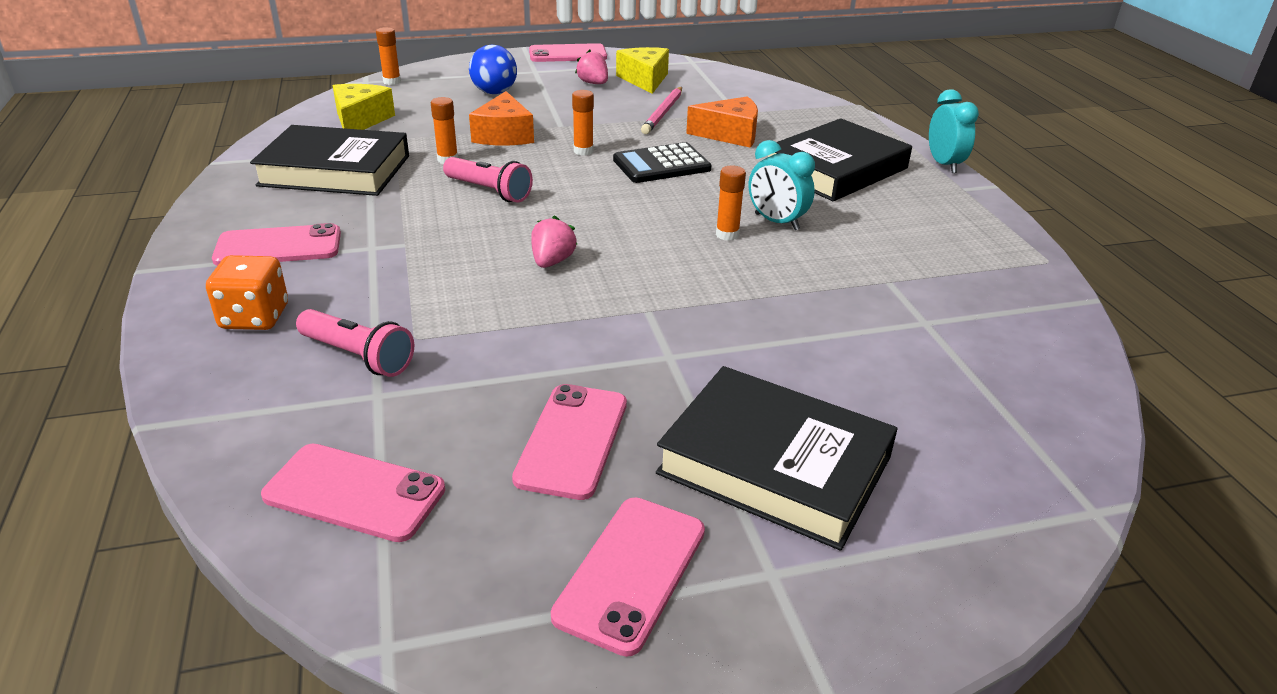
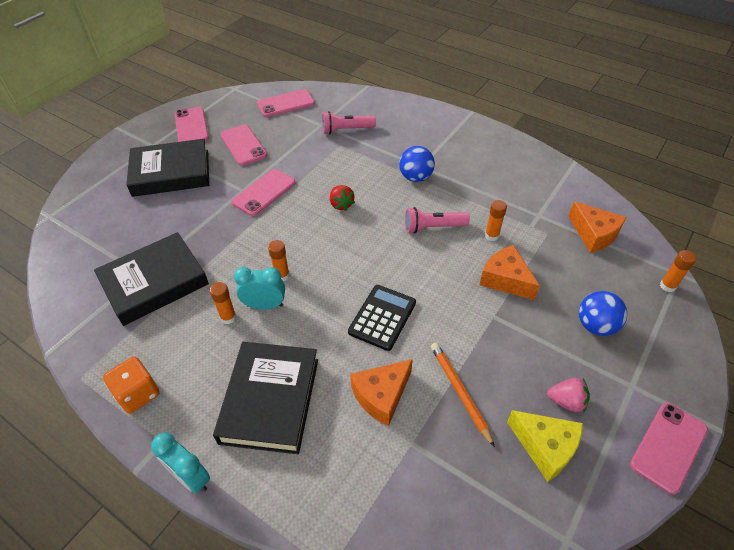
camera: 140 degrees right, 15 degrees up
orange dice [206,255,288,330] -> orange dice moved to [103,356,160,413]
pink phone [212,223,341,266] -> pink phone moved to [232,169,296,216]
black book [250,125,409,196] -> black book moved to [94,232,209,326]
yellow cheese [332,84,395,130] -> orange cheese [568,201,626,253]
pink strawberry [531,215,577,268] -> red strawberry [330,185,355,211]
orange glue stick [572,90,594,156] -> orange glue stick moved to [210,282,237,324]
pink pencil [641,87,682,134] -> orange pencil [431,343,495,447]
none -> blue ball [399,146,435,182]

